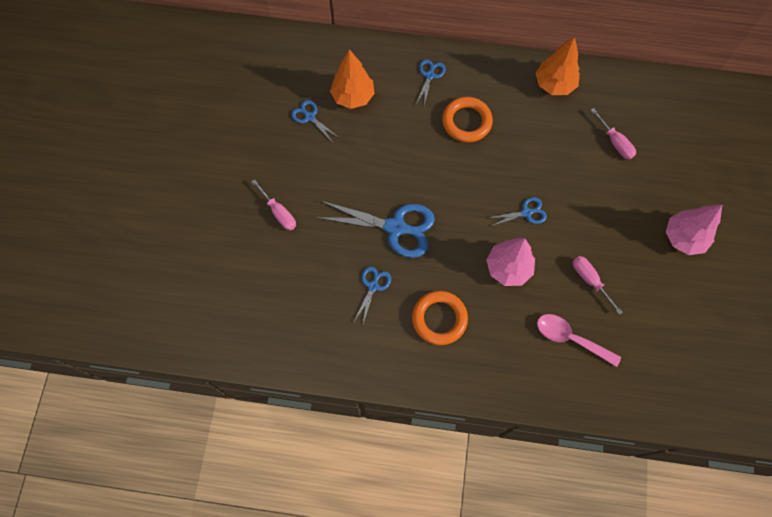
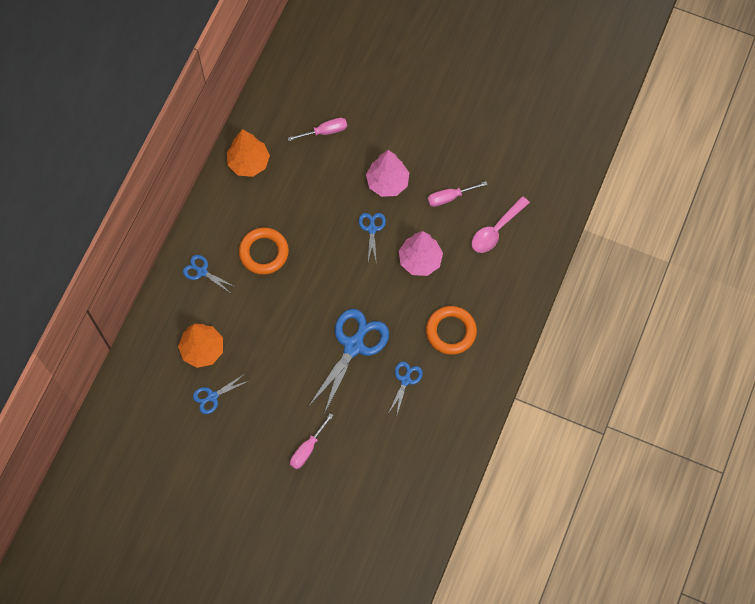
camera: 75 degrees left, 0 degrees up
pink screwdriver [251,179,296,230] -> pink screwdriver turned 150 degrees clockwise [290,413,334,469]
blue scissors [354,266,391,324] -> blue scissors turned 75 degrees clockwise [388,362,423,414]
pink tree [666,204,722,255] -> pink tree moved to [366,150,409,197]

